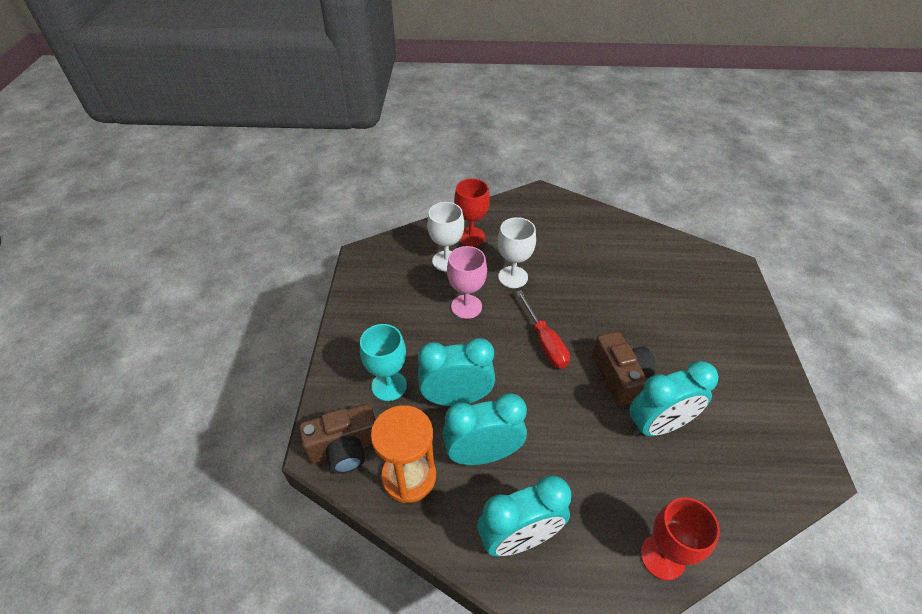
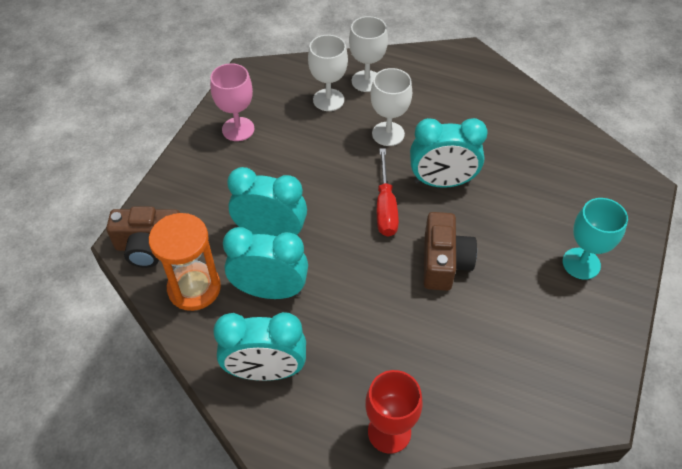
camera: 20 degrees right, 5 degrees up
turquoise goblet [360,324,407,401] -> turquoise goblet moved to [563,198,628,280]
pink goblet [447,246,487,319] -> pink goblet moved to [210,63,254,141]
red goblet [454,179,490,247] -> white goblet [349,16,388,92]
turquoise clock [629,361,719,436] -> turquoise clock moved to [410,118,488,188]

